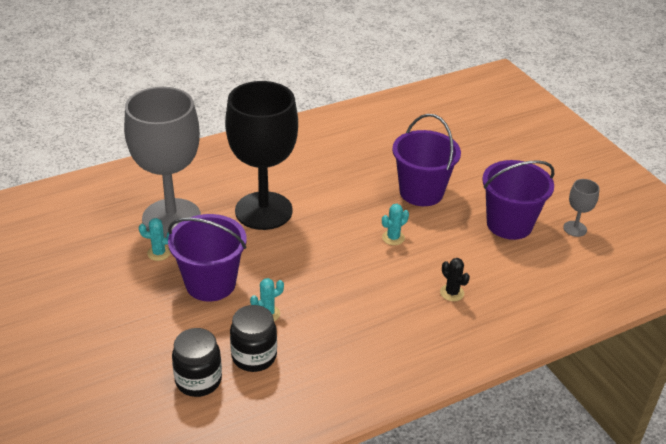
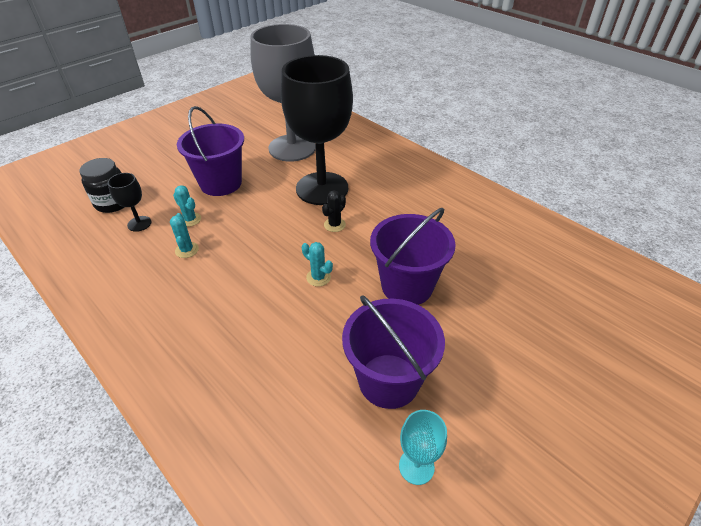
camera: 75 degrees right, 5 degrees up
turquoise cactus [139,218,171,261] -> turquoise cactus moved to [170,213,199,258]
black jar [230,305,277,372] -> black goblet [108,173,152,232]
black cactus [440,258,470,301] -> black cactus moved to [322,190,346,232]
grey goblet [563,179,600,237] -> turquoise goblet [399,410,447,485]

